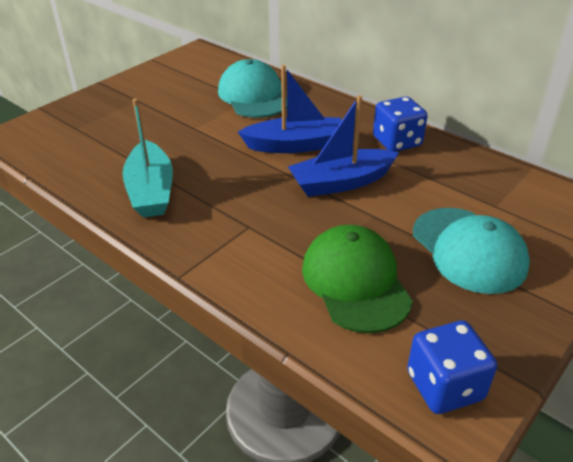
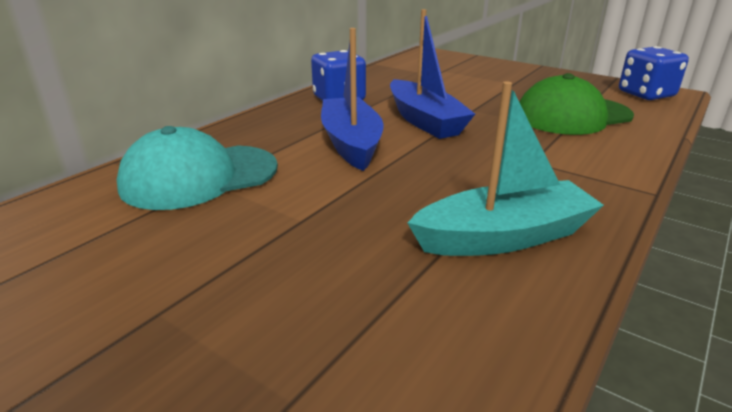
camera: 95 degrees left, 10 degrees down
turquoise cap [413,208,530,294] -> none

